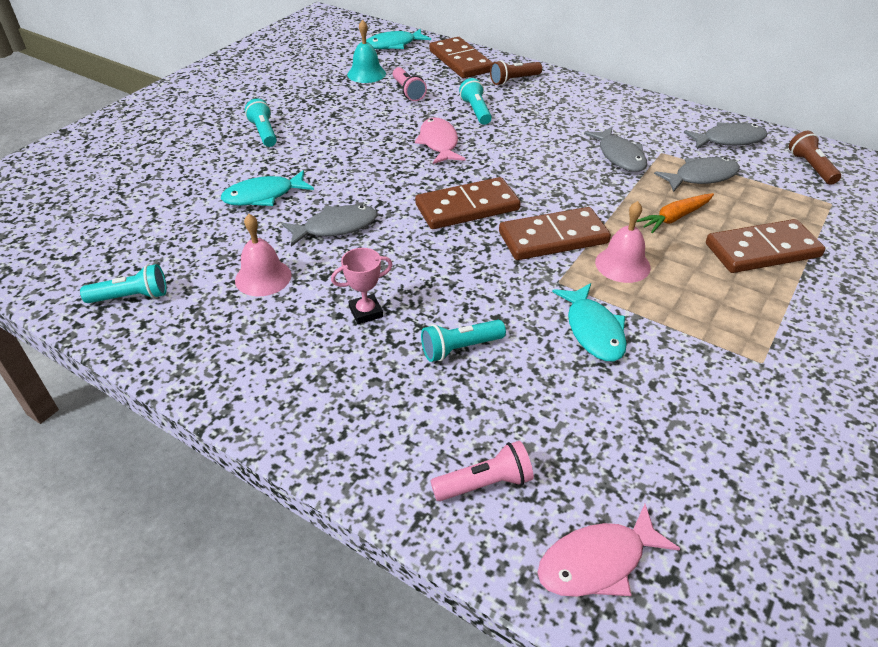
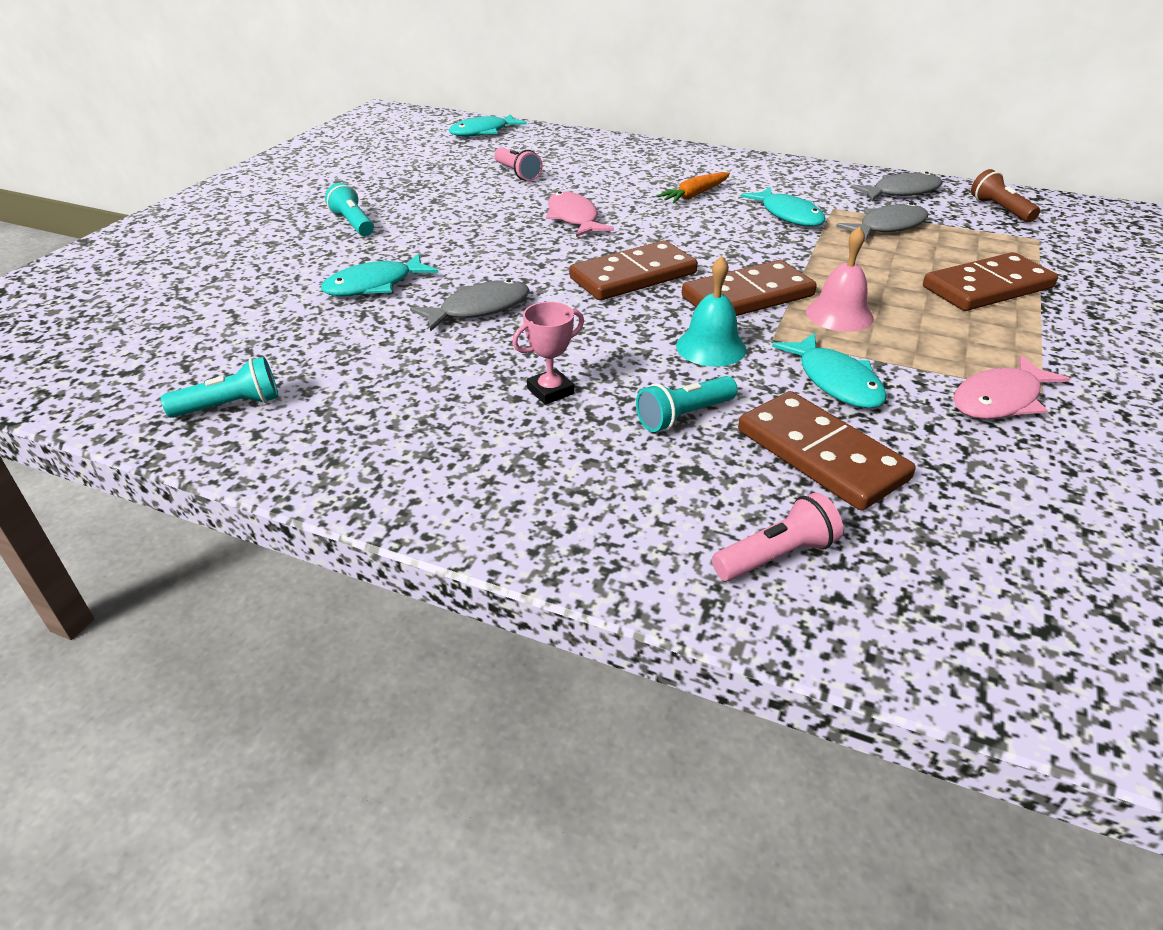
camera: 10 degrees left, 5 degrees down
pink bell [235,214,291,296] -> none
turquoise bell [347,20,386,83] -> turquoise bell moved to [676,256,747,367]
brown domino [429,37,493,78] -> brown domino moved to [738,391,916,511]
turquoise flashlight [459,78,492,125] -> none
brown flashlight [490,60,542,85] -> none
pink fish [537,504,680,597] -> pink fish moved to [953,355,1070,419]
grey fish [584,127,647,172] -> turquoise fish [741,187,826,226]
orange carrot [636,193,714,233] -> orange carrot moved to [656,172,730,203]

